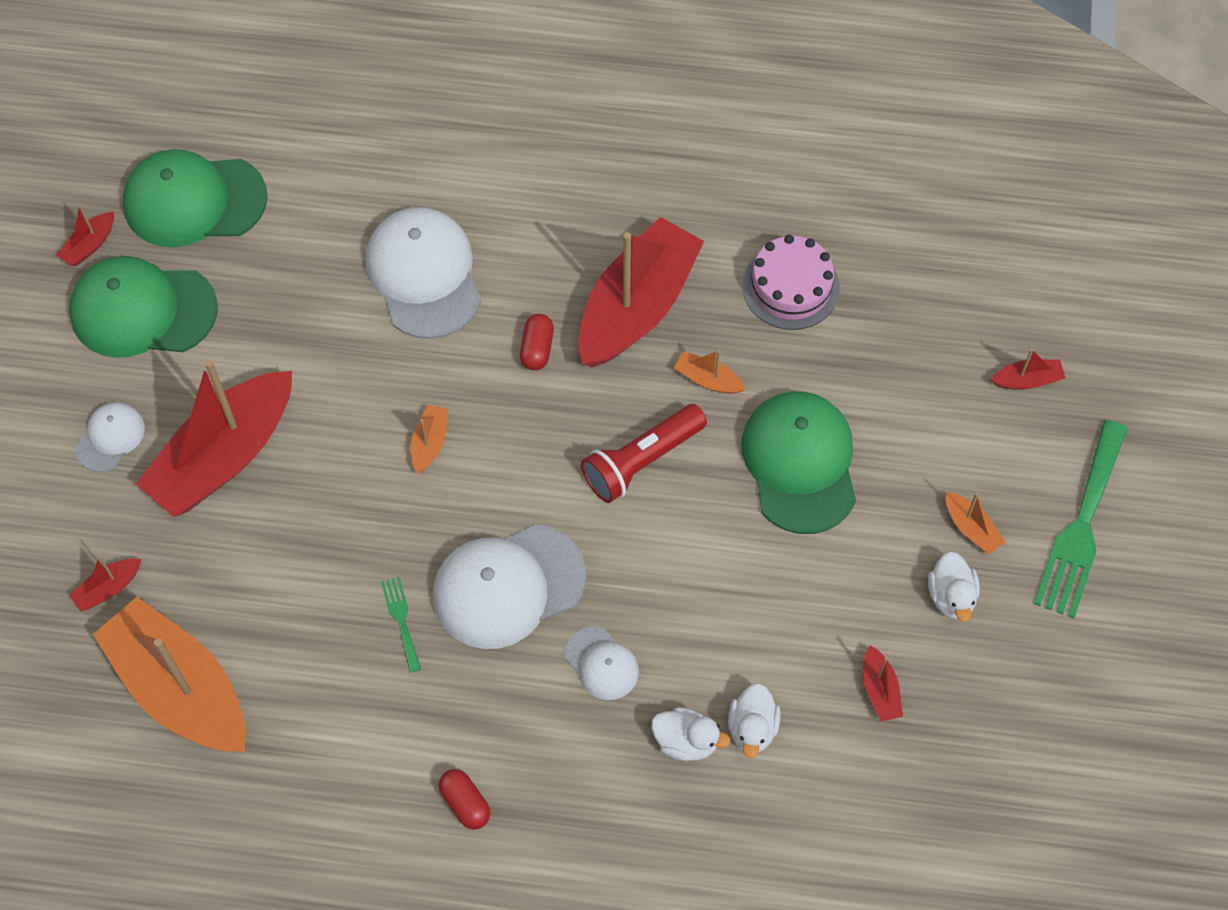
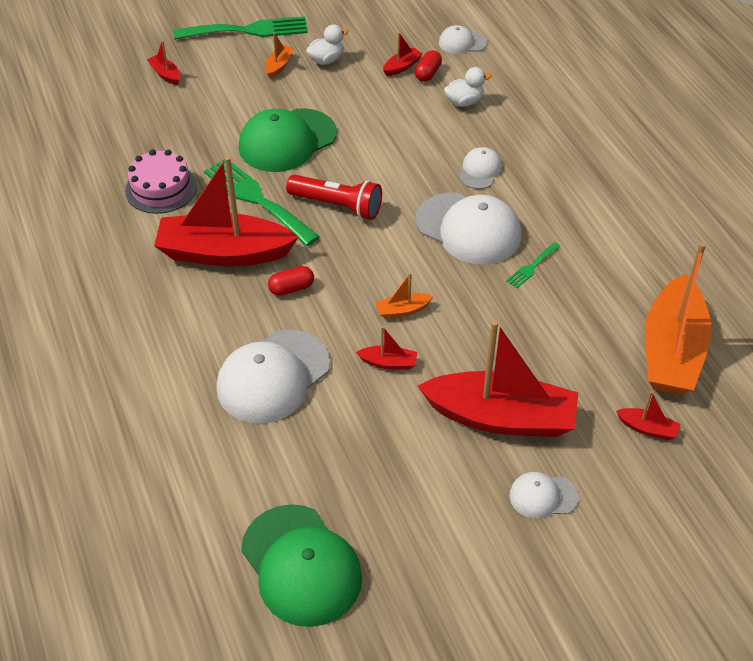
camera: 120 degrees left, 15 degrees down
red boat [57,204,114,266] -> red boat moved to [356,326,417,370]
green cap [69,256,218,358] -> none
red capsule [439,769,491,830] -> red capsule moved to [415,50,442,82]
white duck [651,707,731,761] -> none
orange boat [674,350,746,394] -> green fork [204,159,320,246]
none -> white cap [439,25,487,54]

